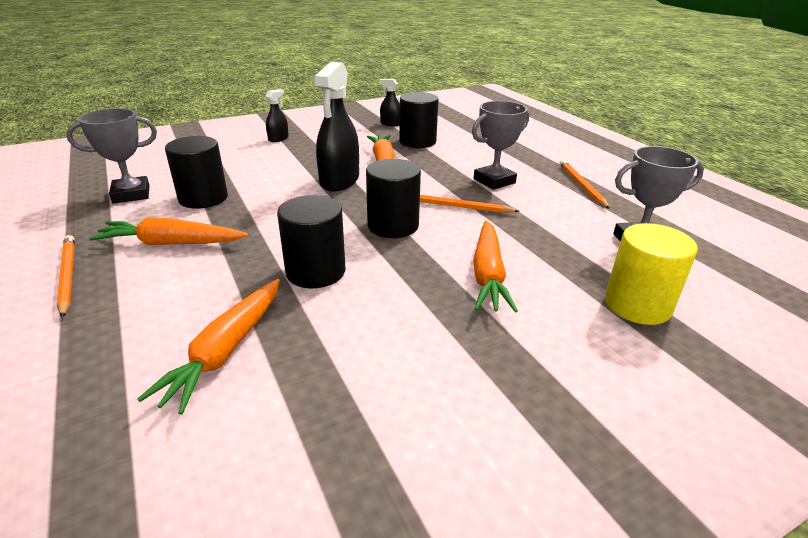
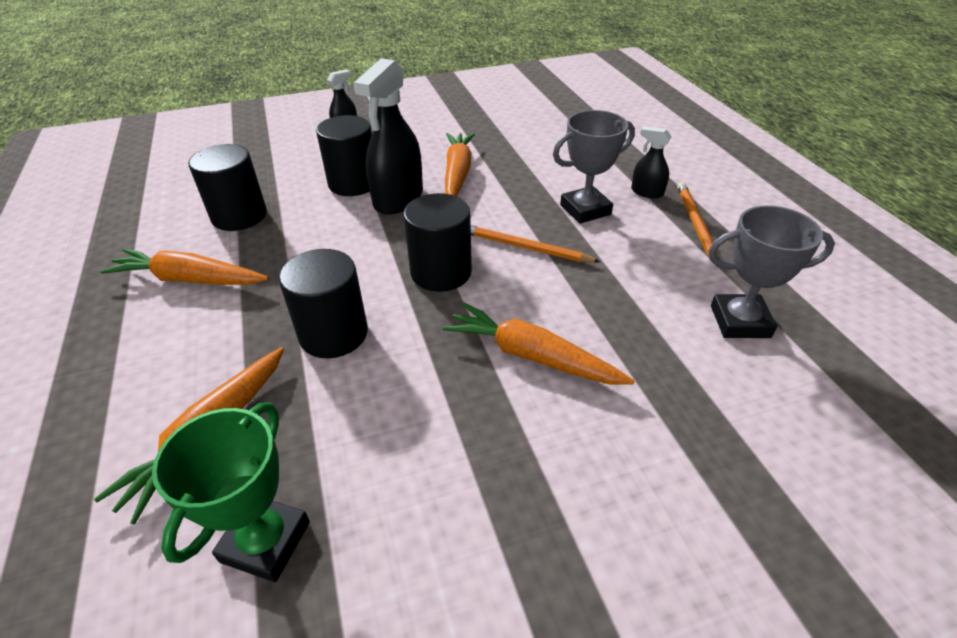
camera: 10 degrees right, 10 degrees up
orange pencil [56,235,75,318] -> none
grey trophy [66,108,157,204] -> none
black spray bottle [379,79,400,126] -> black spray bottle moved to [631,127,671,199]
black cylinder [399,92,439,148] -> black cylinder moved to [316,115,372,196]
orange carrot [473,221,518,313] -> orange carrot turned 105 degrees clockwise [442,302,635,385]
yellow cylinder [605,223,698,325] -> none
none -> green trophy [152,402,310,582]

